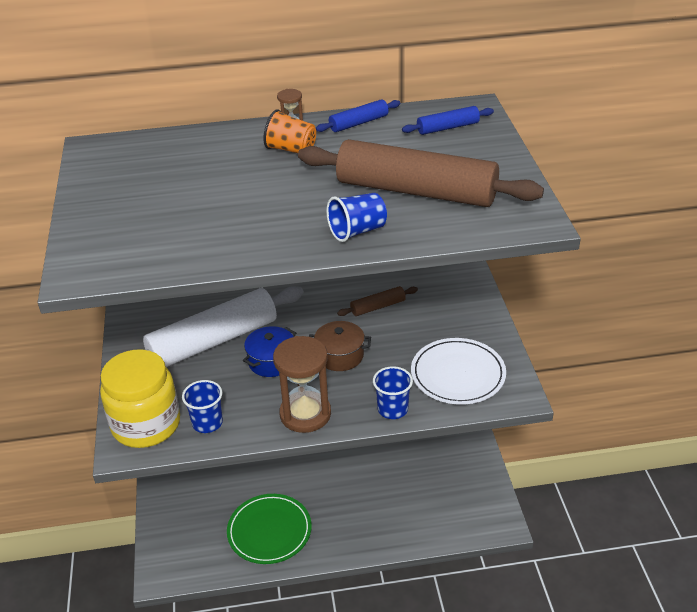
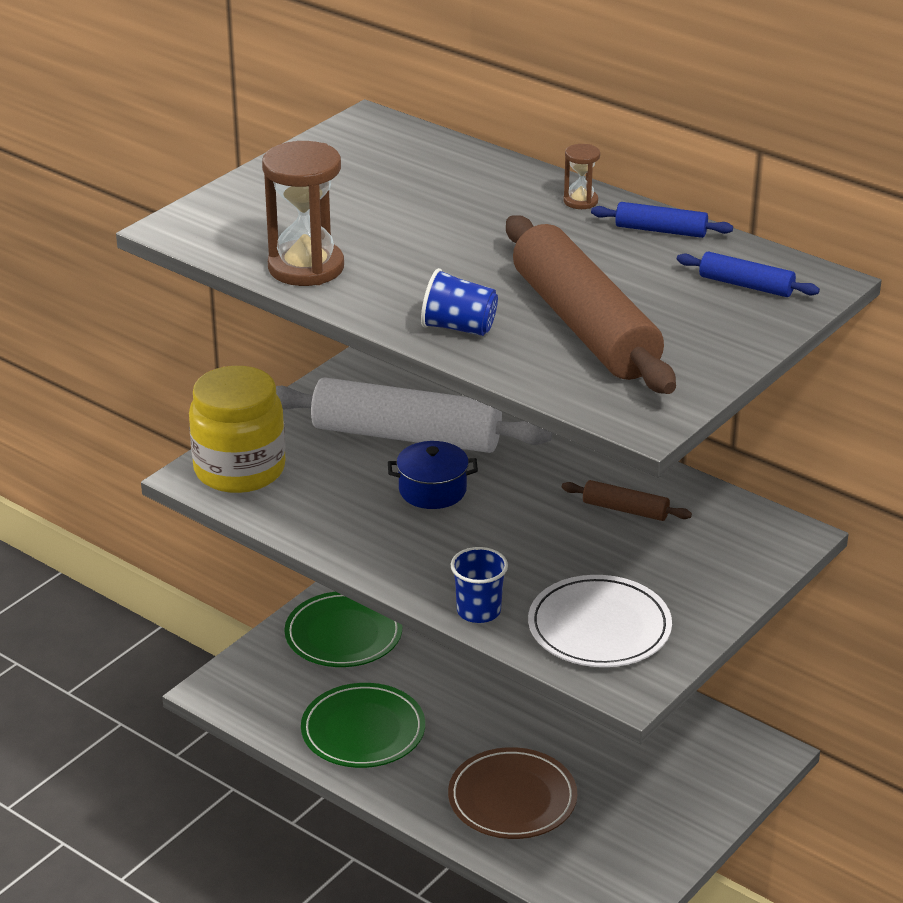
camera: 45 degrees right, 5 degrees down
blue cup [182,380,223,433] -> none
orange cup [263,110,316,153] -> none
brown hourglass [273,336,331,433] -> brown hourglass moved to [262,141,344,286]
brown pot [309,321,371,371] -> none
none -> green plate [284,592,402,667]
none -> brown plate [448,747,577,839]

